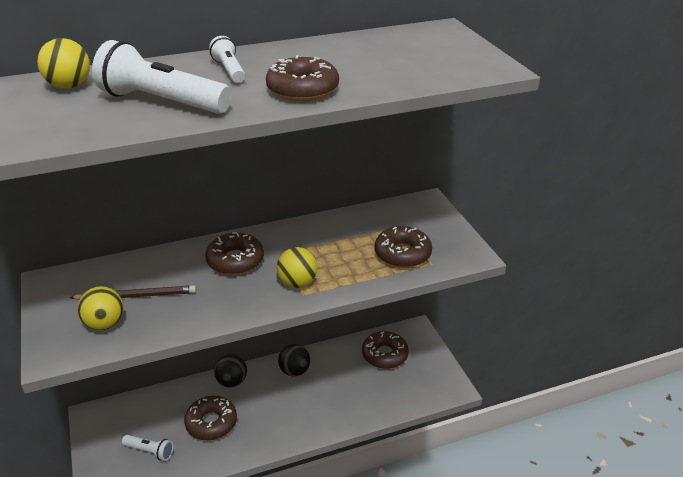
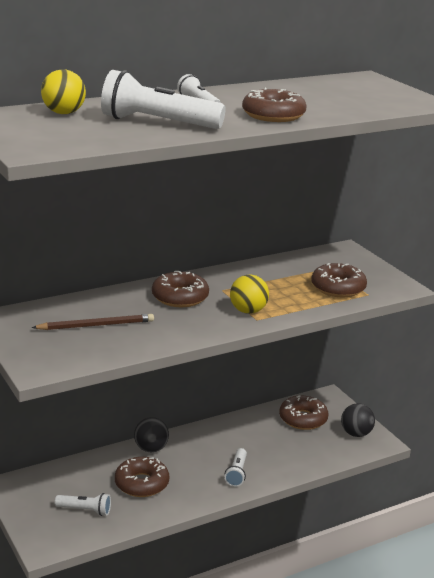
camera: 10 degrees left, 10 degrees down
yellow ball [77,286,124,330] -> none
black ball [278,344,310,377] -> black ball moved to [341,403,375,437]
none -> white flashlight [225,448,247,487]

